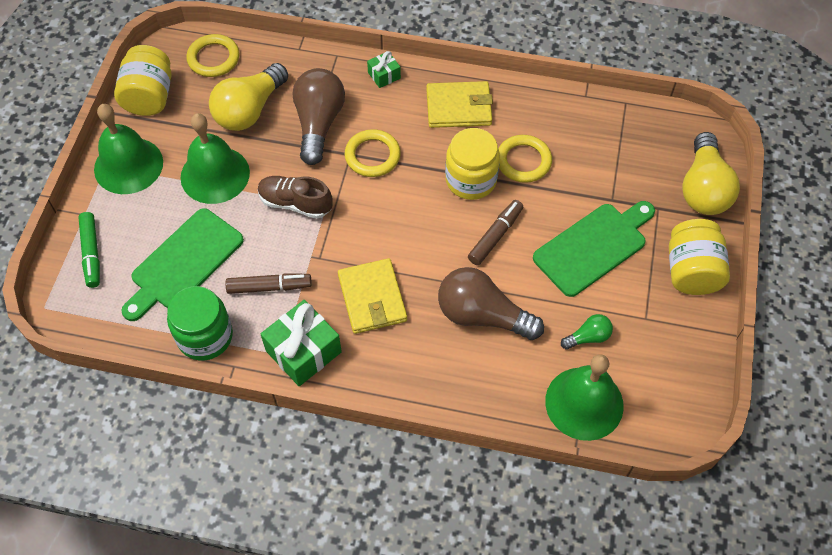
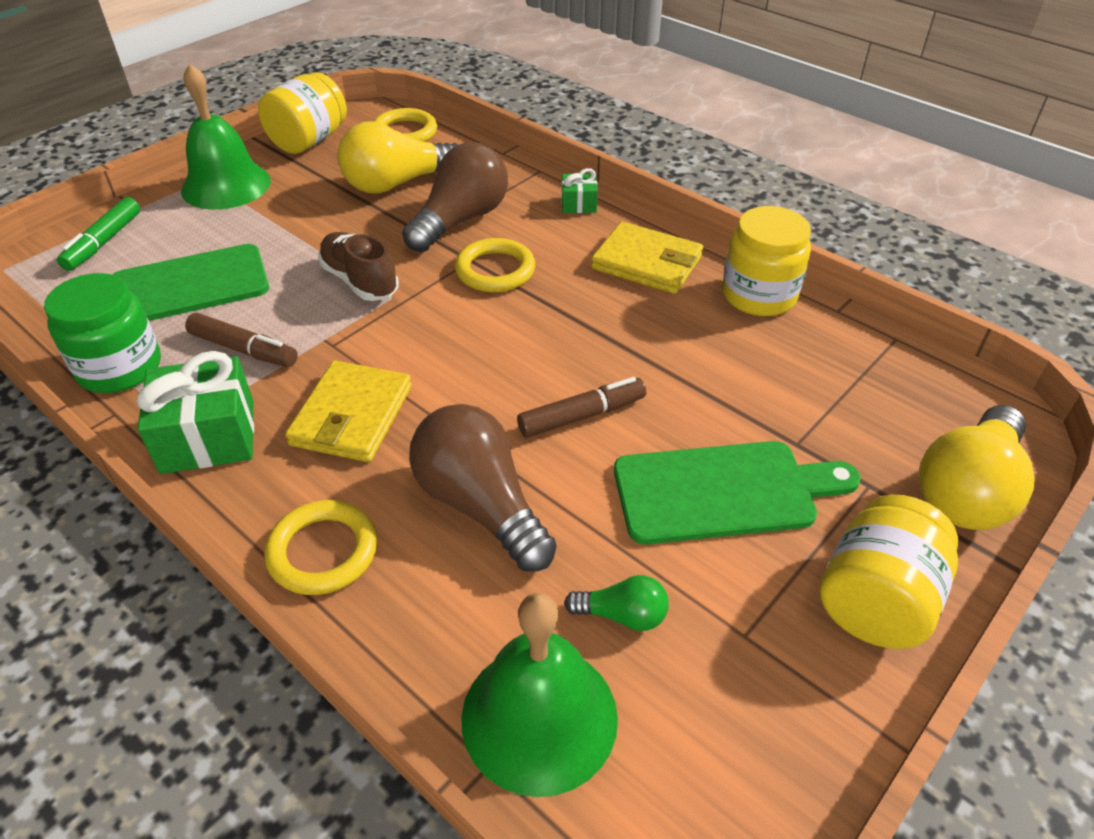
camera: 30 degrees right, 15 degrees down
green bell [181,113,250,204] -> none
yellow jar [445,128,500,200] -> yellow jar moved to [722,206,811,316]
yellow ring [498,135,552,183] -> yellow ring moved to [264,500,377,595]

